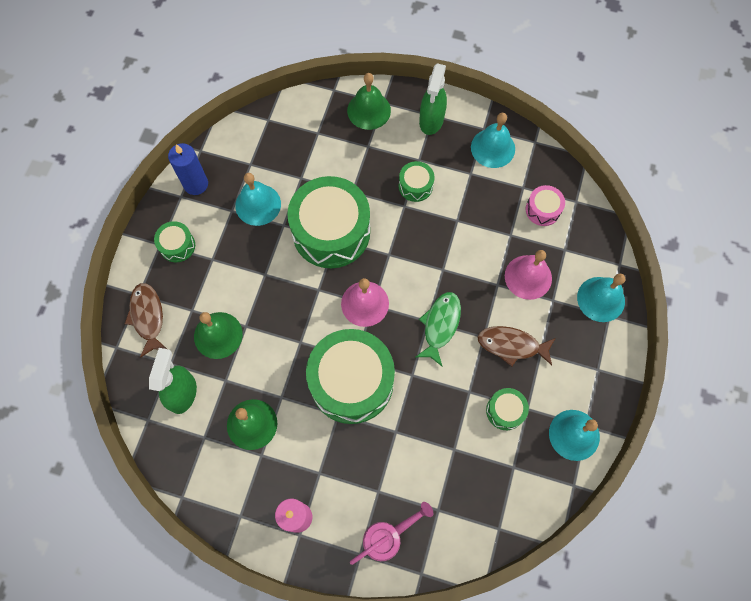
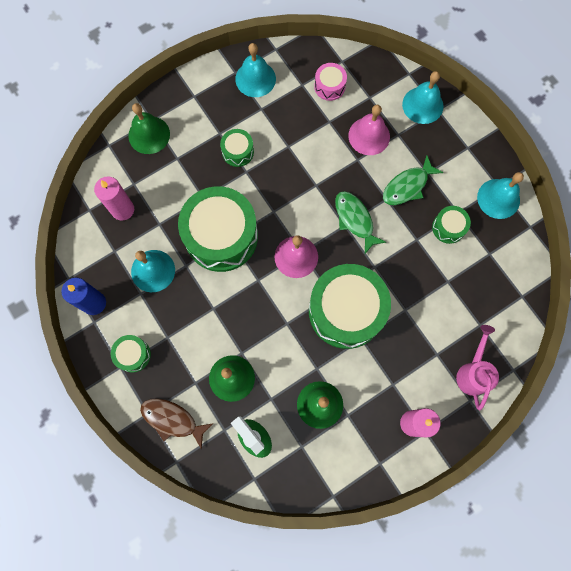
camera: 50 degrees left, 5 degrees up
green spray bottle [419,63,447,135] -> none
brown fish [477,326,555,366] -> green fish [383,155,443,205]
none -> pink candle [94,176,134,221]

